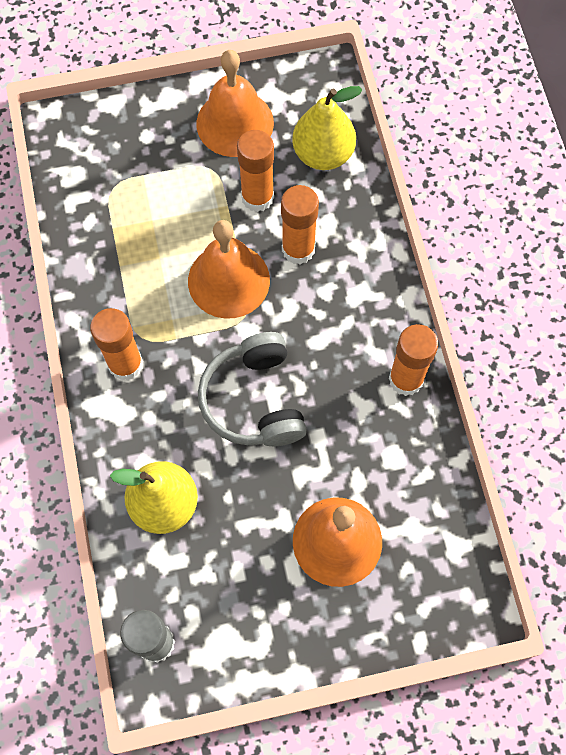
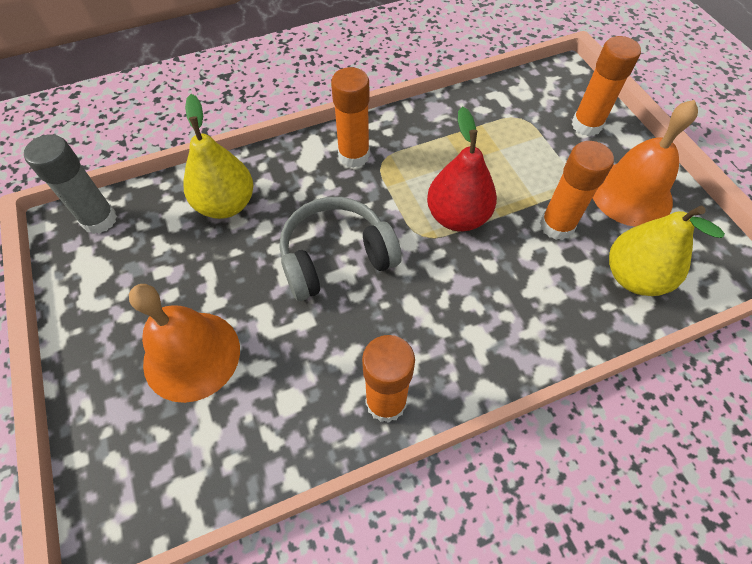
camera: 80 degrees right, 10 degrees down
orange bell [188,220,270,318] -> red pear [427,107,497,232]
orange glue stick [281,185,319,265] -> orange glue stick moved to [572,36,641,136]

